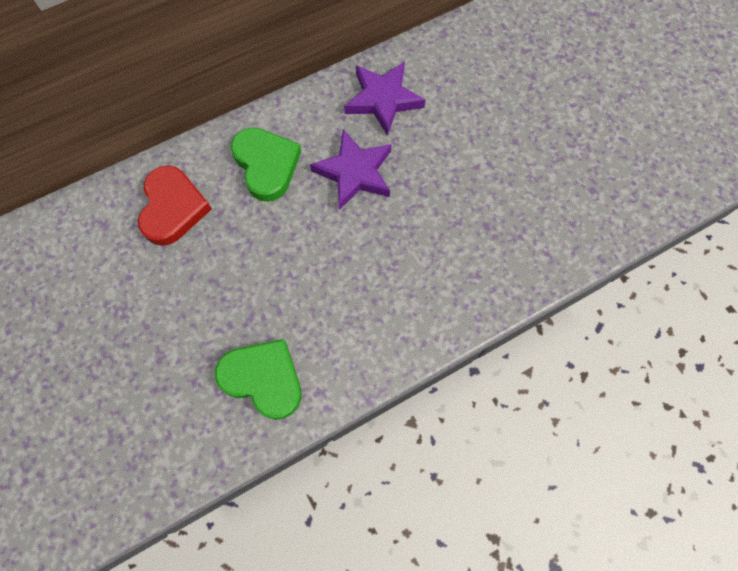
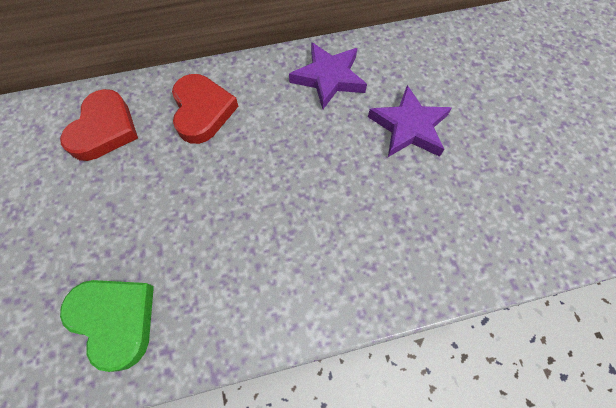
camera: 15 degrees right, 5 degrees down
green heart [231,127,301,202] -> red heart [172,74,238,144]
purple star [310,129,392,210] -> purple star moved to [368,85,452,157]

